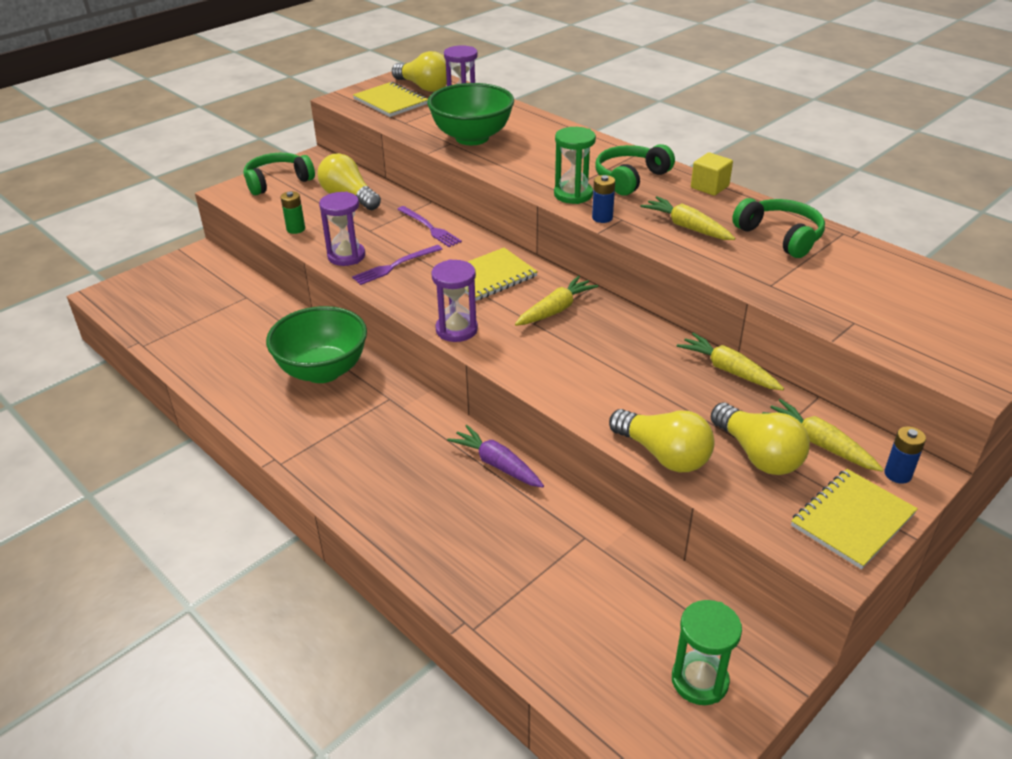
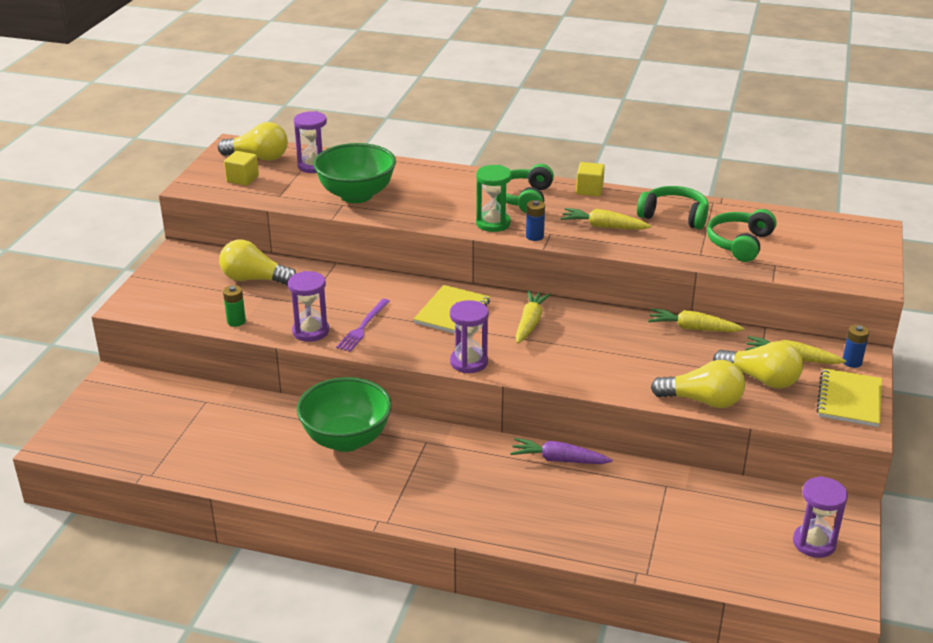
camera: 30 degrees left, 5 degrees down
green headphones [244,153,315,195] -> green headphones moved to [707,209,777,262]
yellow notebook [353,82,428,117] -> yellow cube [224,151,259,186]
purple fork [397,206,462,247] -> none
green hourglass [672,600,742,705] -> purple hourglass [793,476,848,558]

